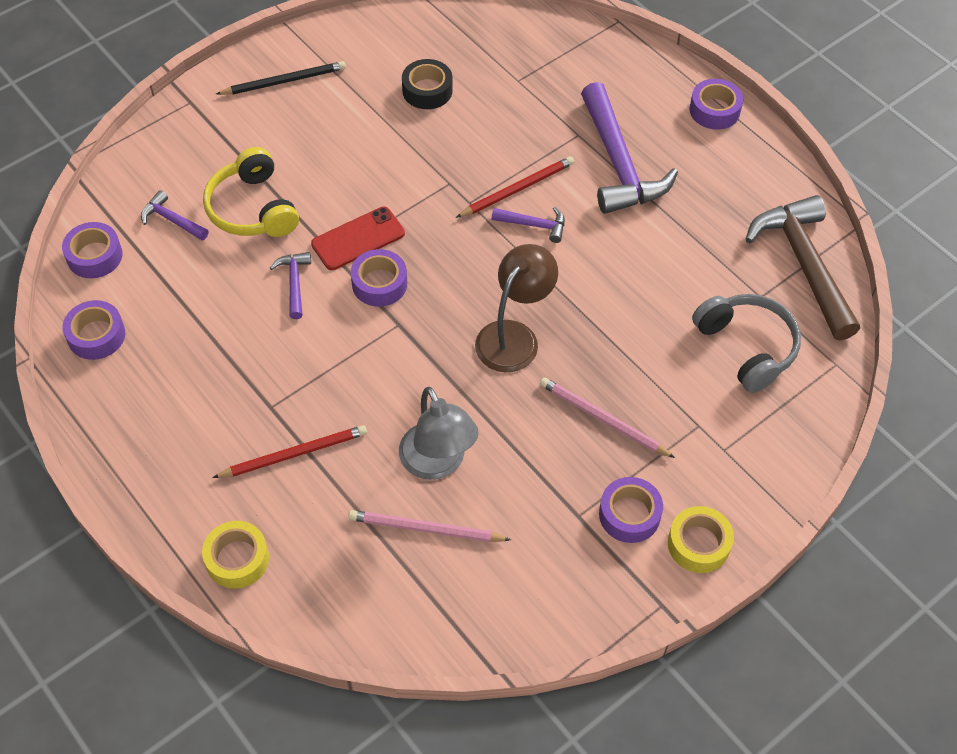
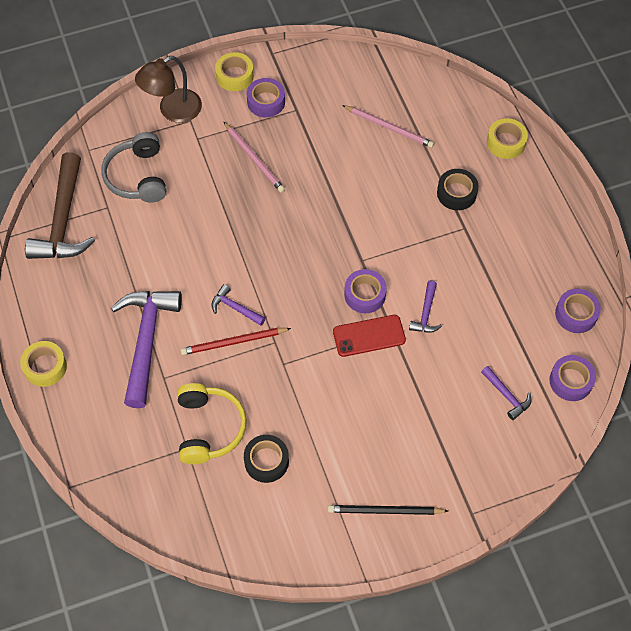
camera: 160 degrees left, 5 degrees up
yellow headphones [203,147,299,237] -> yellow headphones moved to [177,383,247,464]
red pencil [212,425,367,478] -> black tape [437,169,478,210]
grey lamp [399,387,479,480] -> none
brown lamp [475,244,558,372] -> brown lamp moved to [135,56,202,123]
purple tape [689,79,743,129] -> yellow tape [20,341,67,387]

